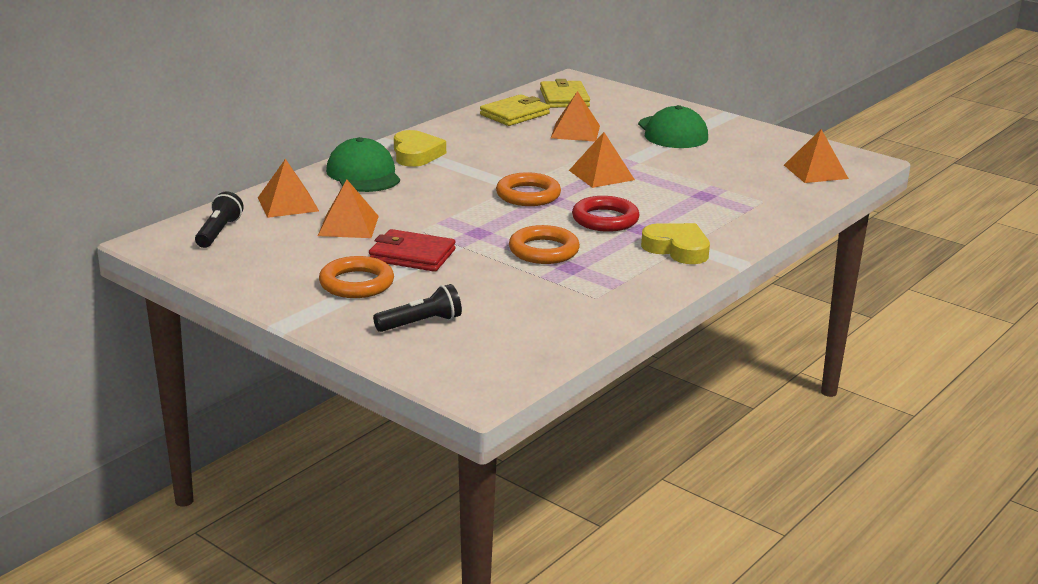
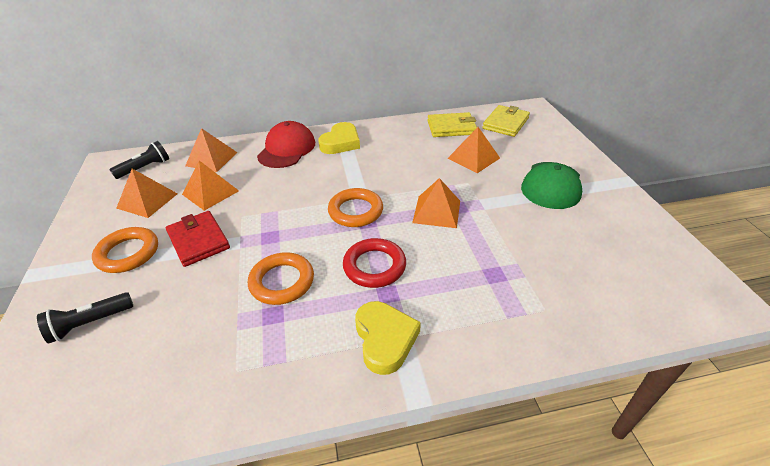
camera: 40 degrees right, 15 degrees up
green cap [326,137,400,192] -> red cap [257,121,315,168]
black flashlight [373,284,462,332] -> black flashlight turned 135 degrees clockwise [37,292,133,344]
orange pyramid [784,129,849,183] -> orange pyramid moved to [116,169,178,218]

